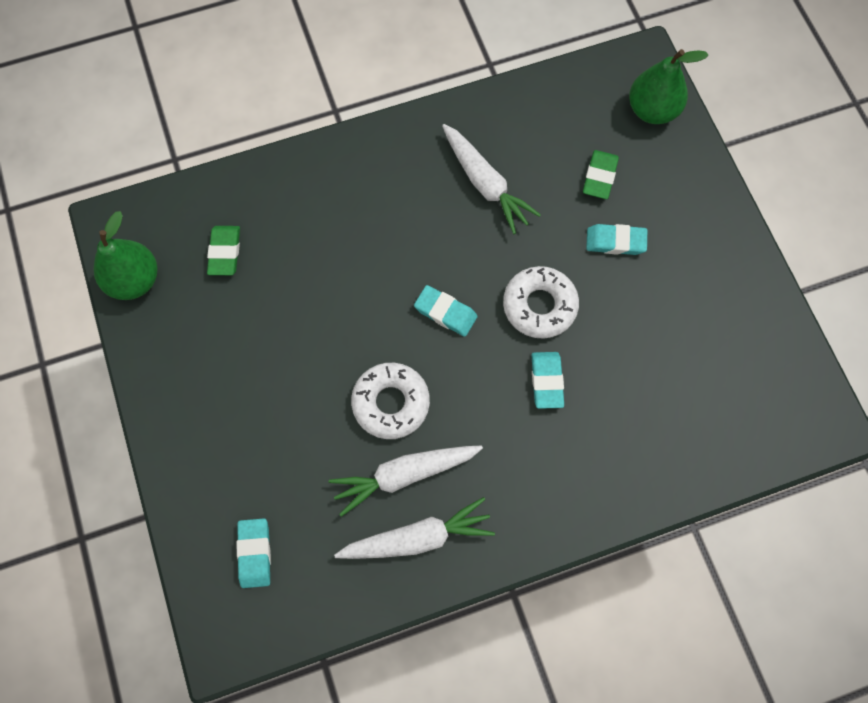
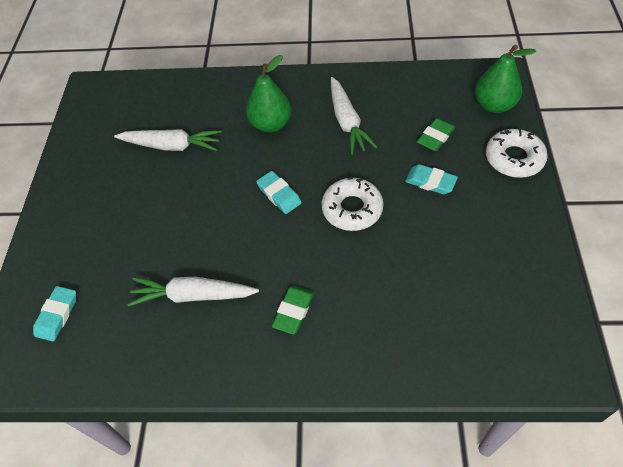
camera: 25 degrees right, 15 degrees down
green pear [94,211,158,300] -> green pear moved to [246,55,291,132]
green eraser [207,226,240,275] -> green eraser moved to [272,285,314,334]
white carrot [334,497,495,559] -> white carrot moved to [114,129,221,151]
white donut [351,363,430,439] -> white donut moved to [486,129,548,178]
turquoise eraser [531,352,564,409] -> none

